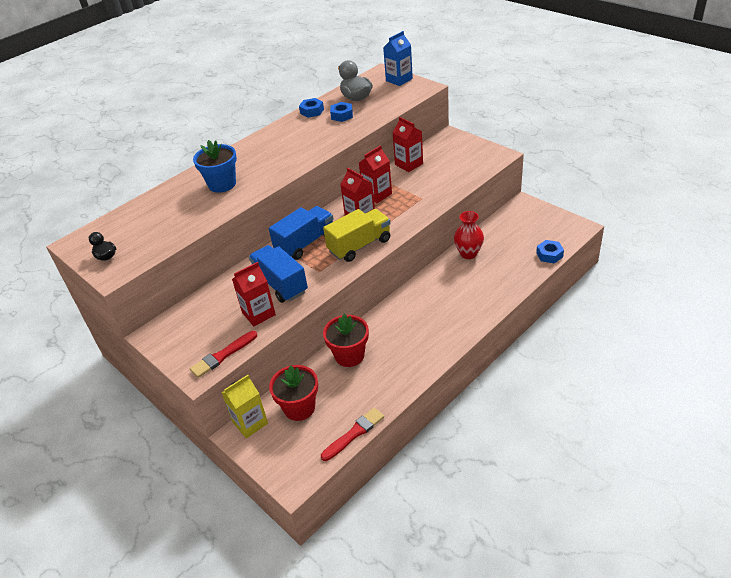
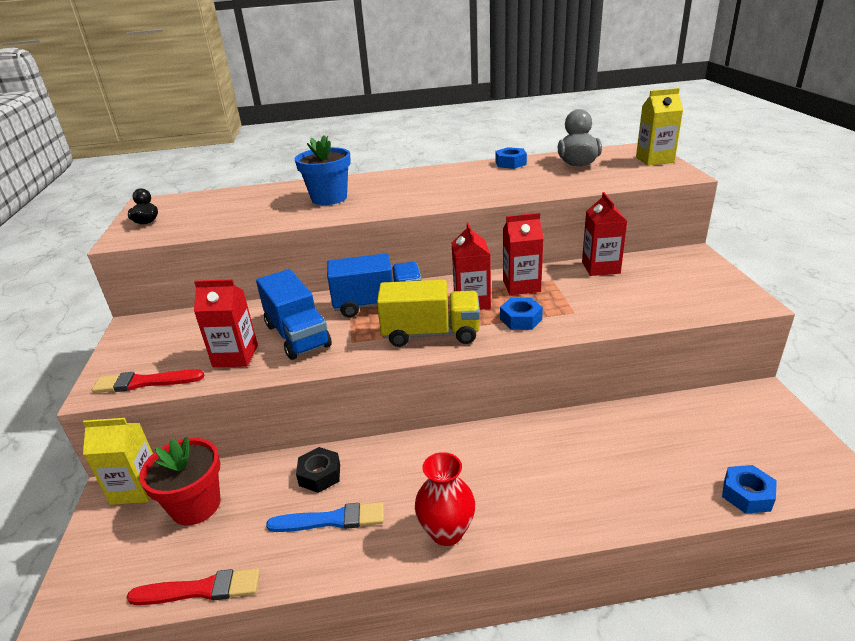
camera: 35 degrees right, 10 degrees down
blue truck [249,245,308,303] -> blue truck turned 150 degrees clockwise [256,269,332,360]
red flower pot [323,314,369,367] -> black nut [296,447,340,493]
blue nut [330,102,353,122] -> blue nut moved to [500,298,543,330]
blue carton [383,31,413,86] -> yellow carton [636,88,683,166]
red vase [454,211,484,259] -> red vase moved to [415,452,476,546]
none -> blue brush [266,502,384,532]

